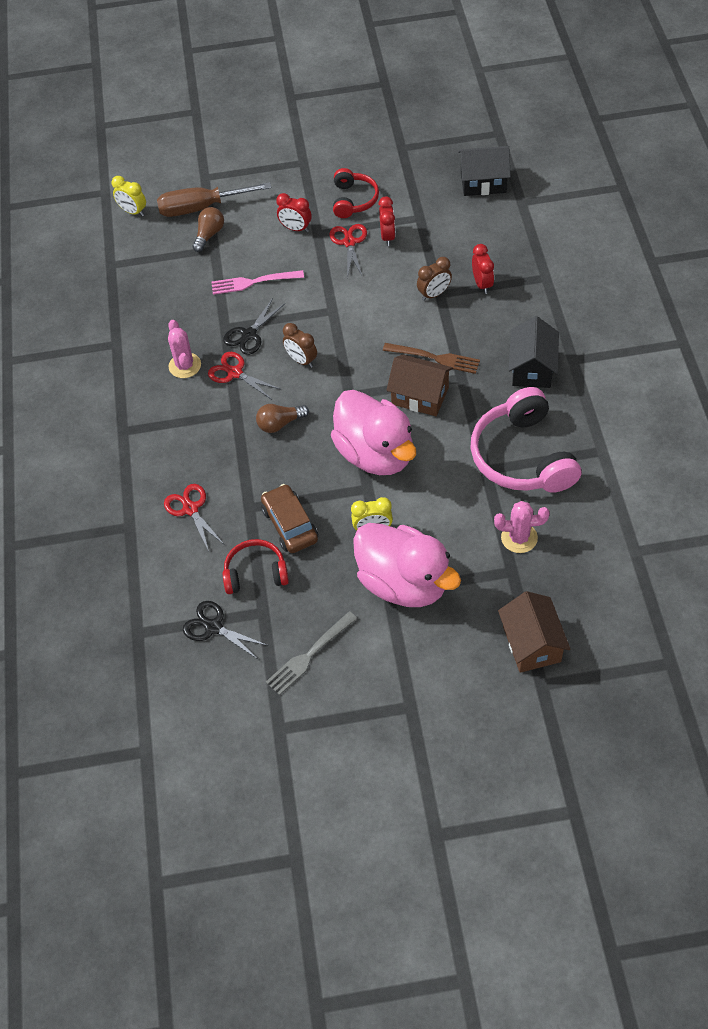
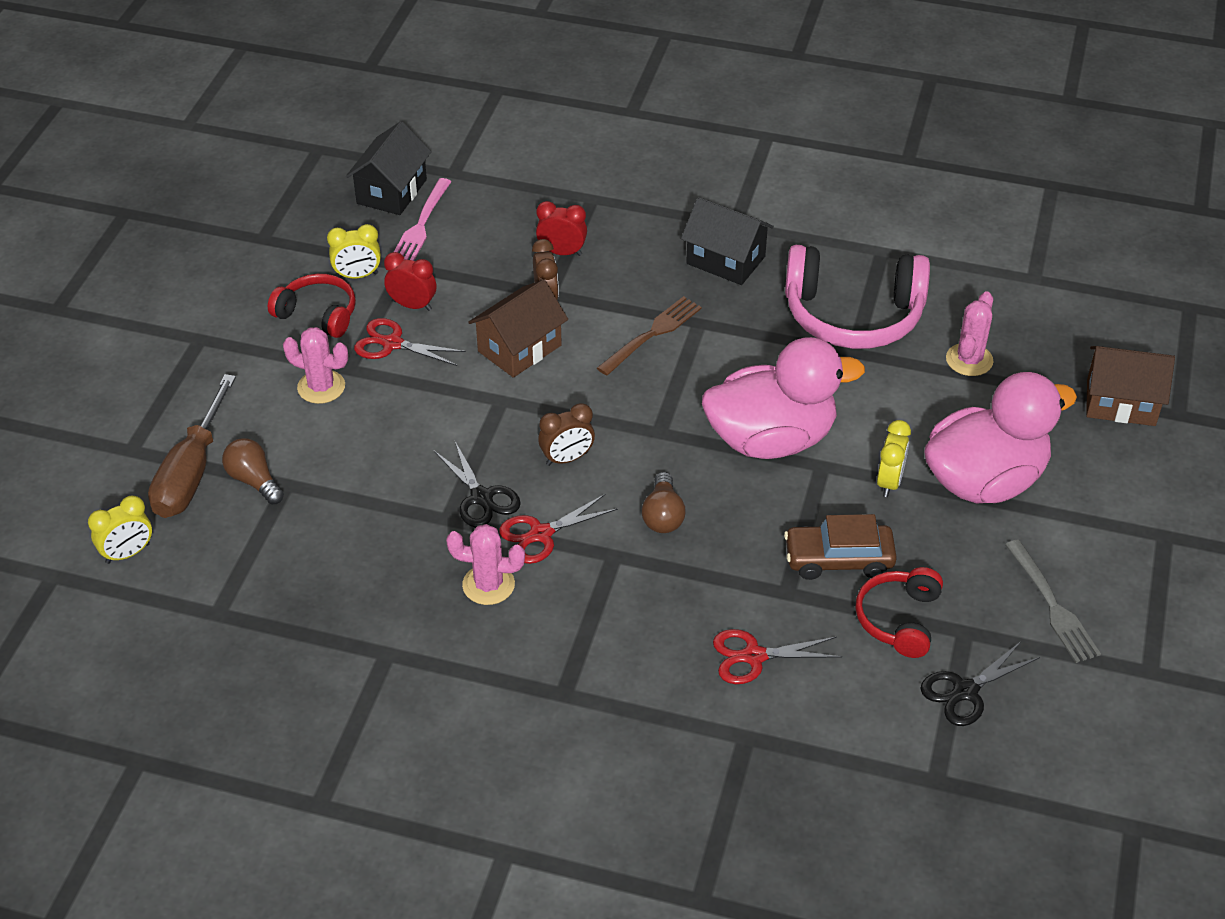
camera: 70 degrees left, 10 degrees down
pink fork [212,270,304,295] -> pink fork moved to [394,178,452,261]
red clock [276,193,312,232] -> pink cactus [283,327,348,404]
brown house [386,355,453,416] -> brown house moved to [468,279,568,378]
none -> yellow clock [327,224,381,279]

